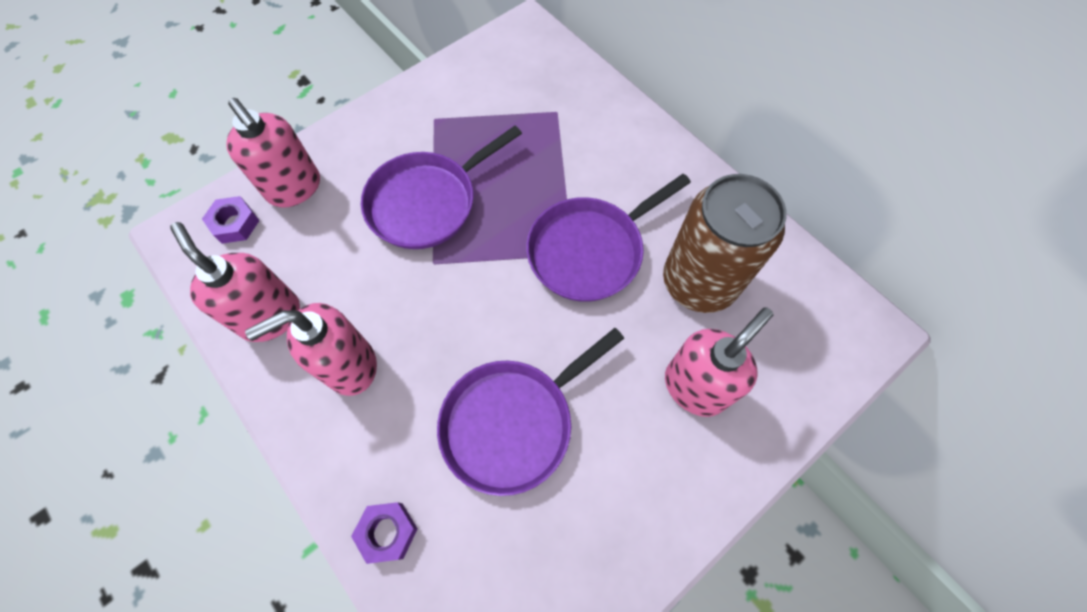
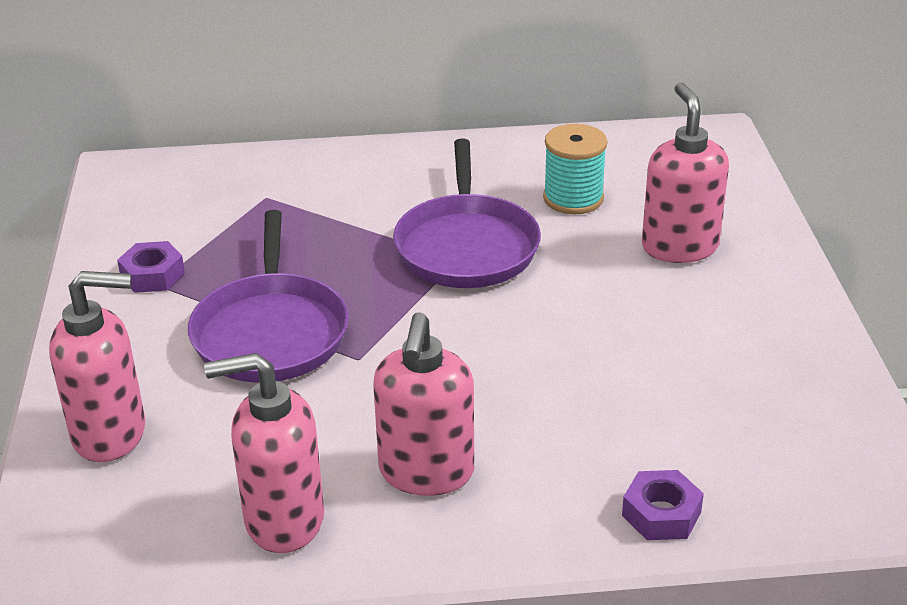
camera: 55 degrees left, 30 degrees down
purple nut [202,196,260,244] -> purple nut moved to [117,241,185,293]
purple pan [437,328,624,496] -> none
brown can [663,174,787,313] -> turquoise spool [543,124,607,214]

